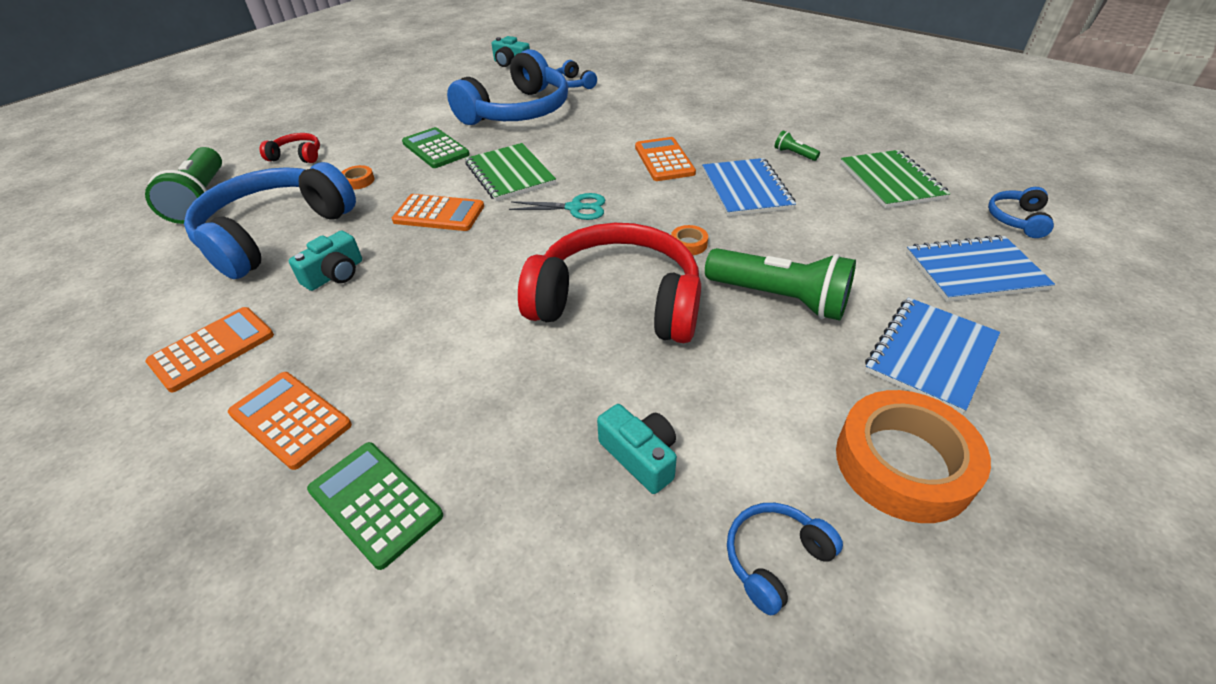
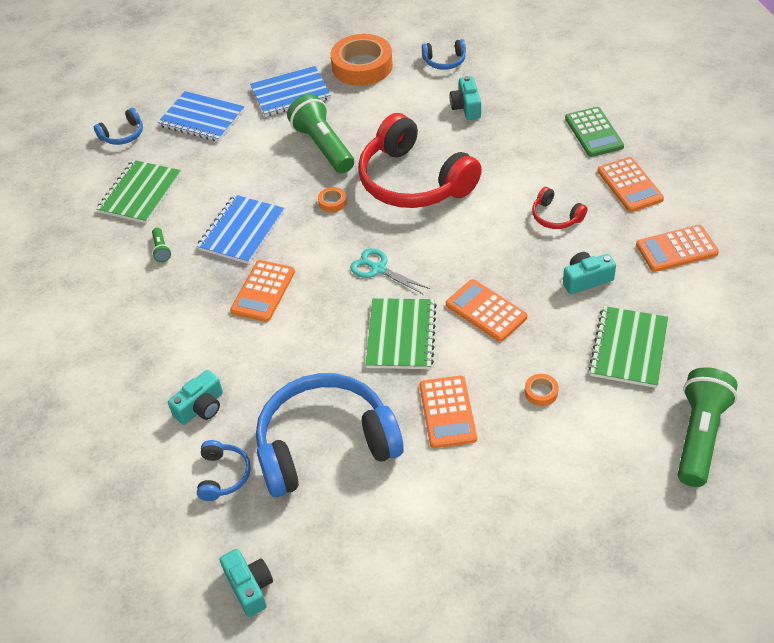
camera: 145 degrees left, 5 degrees up
blue headphones [184,162,356,279] -> green notebook [589,306,668,388]
red headphones [260,133,320,163] -> red headphones moved to [532,187,587,229]
green calculator [402,127,470,168] -> orange calculator [420,376,477,448]
none -> turquoise camera [168,370,223,425]

